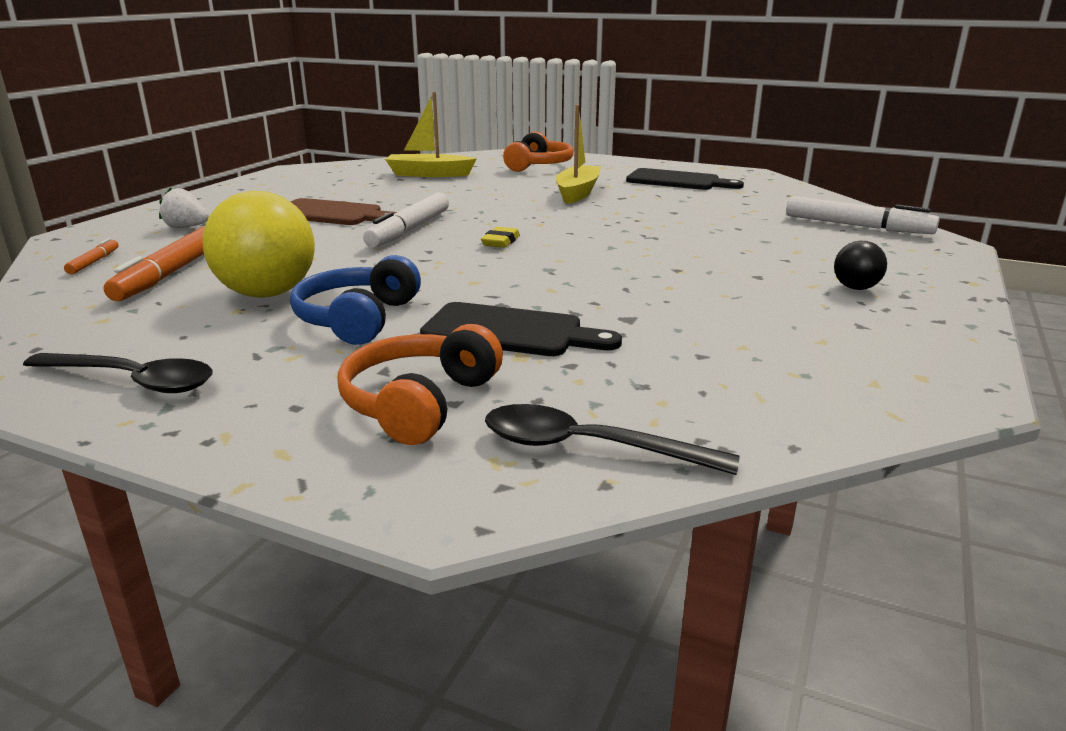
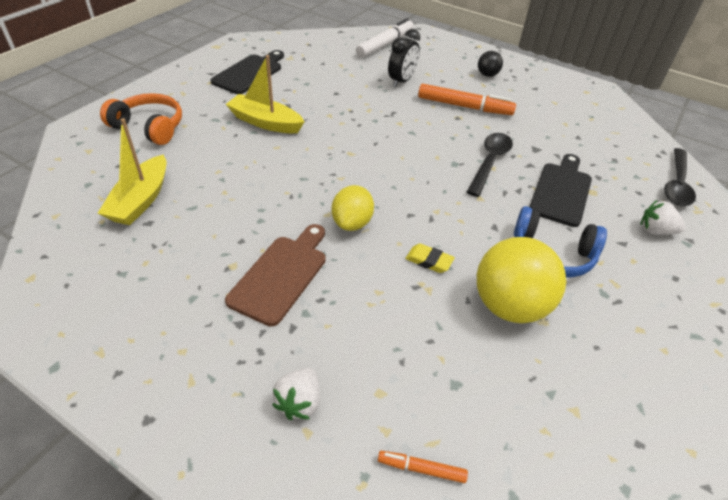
camera: 85 degrees left, 20 degrees up
black spoon [23,353,213,393] -> black spoon moved to [467,133,513,197]
orange marker [103,226,205,301] -> orange marker moved to [418,84,516,115]
orange headphones [337,324,503,445] -> white strawberry [641,200,686,235]
white marker [363,192,449,248] -> yellow lemon [332,185,374,231]
yellow eraser [481,227,520,248] -> yellow eraser moved to [405,244,455,273]
none -> black clock [388,29,420,87]

